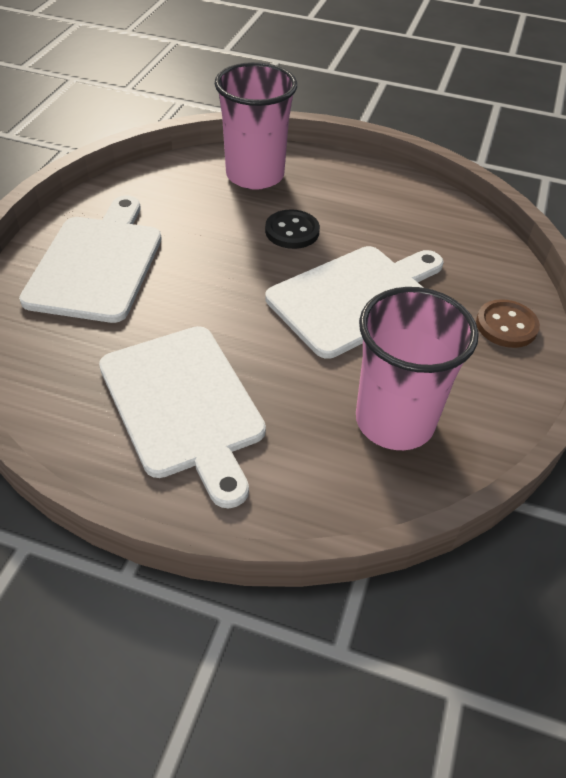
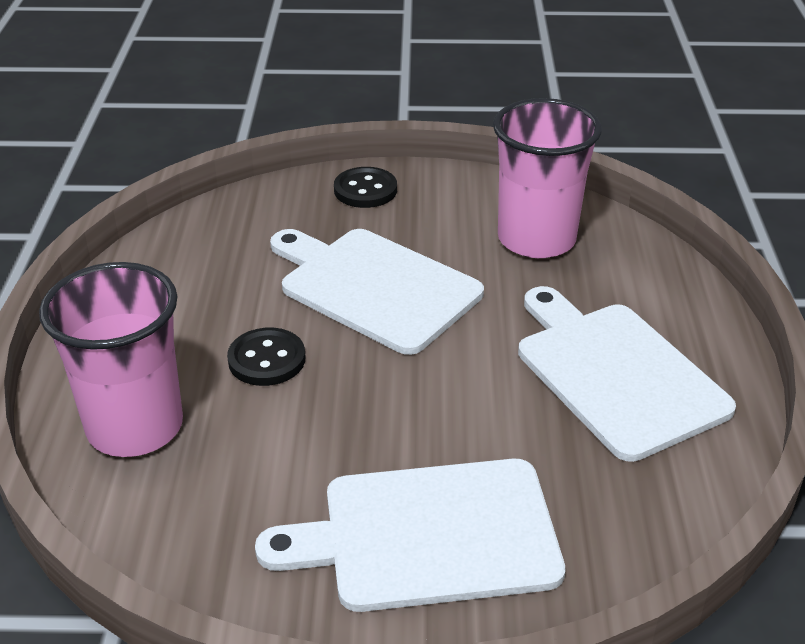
camera: 105 degrees left, 10 degrees down
white cutting board [99,326,266,508] -> white cutting board turned 75 degrees counterclockwise [518,286,736,462]
brown button [476,299,540,348] -> black button [334,167,397,208]

